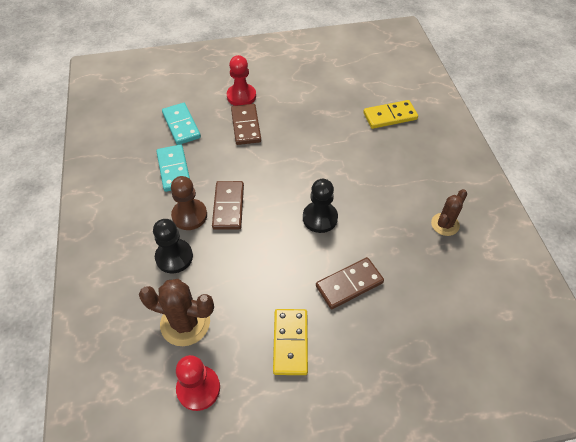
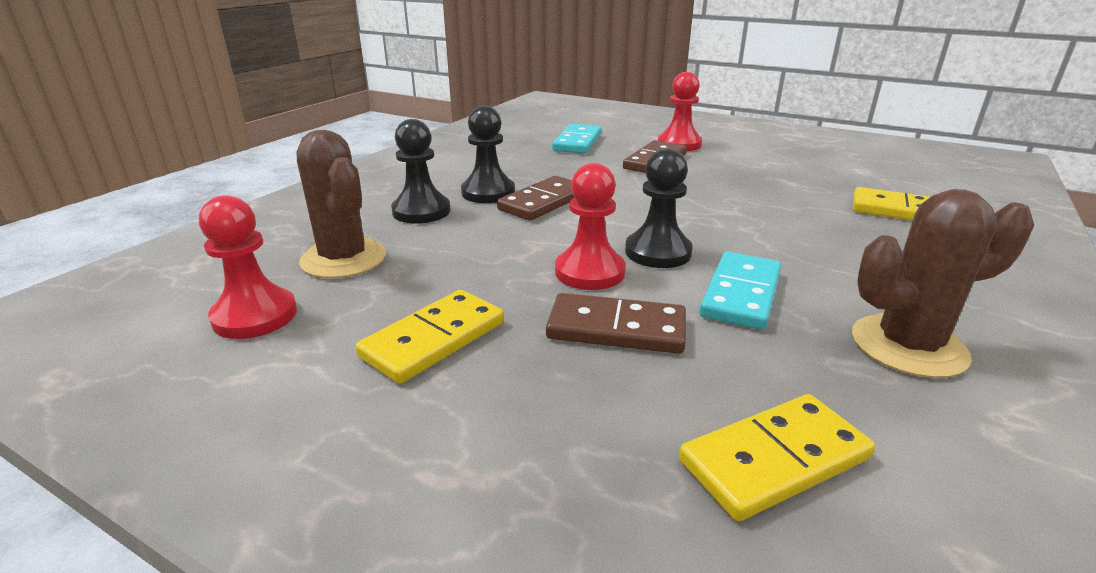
camera: 40 degrees right, 25 degrees down
turquoise domino [156,144,190,192] -> turquoise domino moved to [700,252,781,330]
brown pawn [171,176,207,230] -> black pawn [461,106,515,203]
brown cactus [431,189,467,236] -> brown cactus [852,189,1034,378], size x1.57
none -> red pawn [555,163,626,290]
none -> yellow domino [679,394,875,521]

